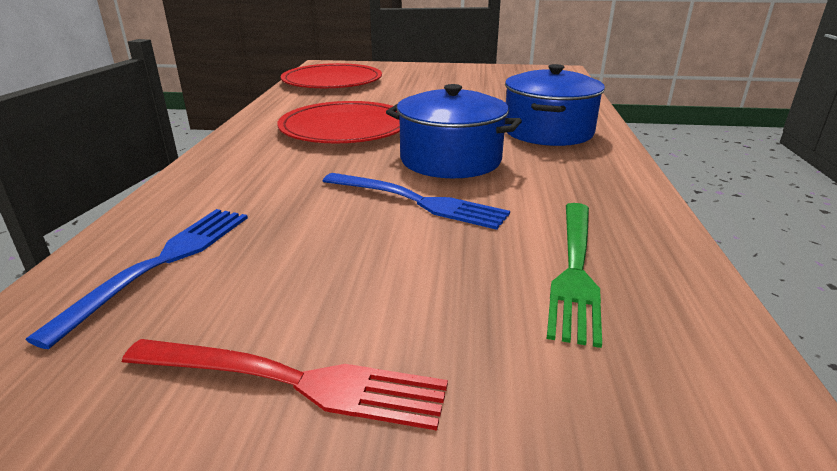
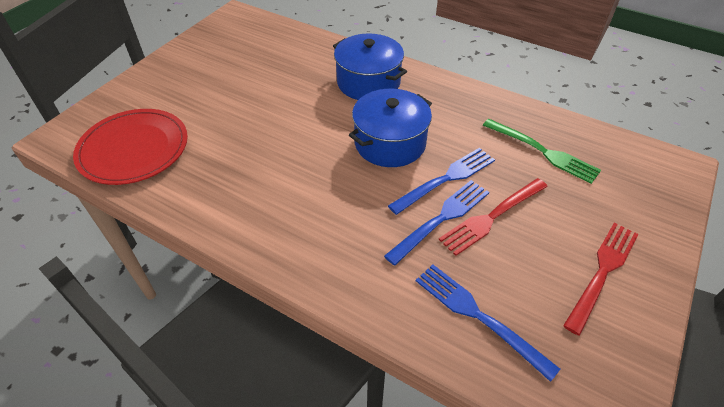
camera: 65 degrees left, 20 degrees up
red plate [277,101,400,143] -> none
none -> blue fork [384,180,489,266]
none -> red fork [439,178,548,256]

